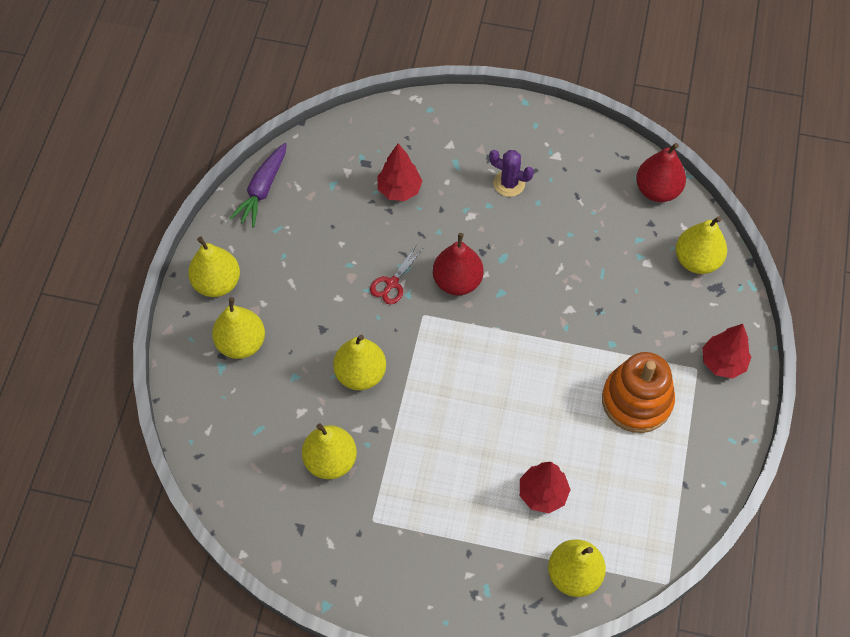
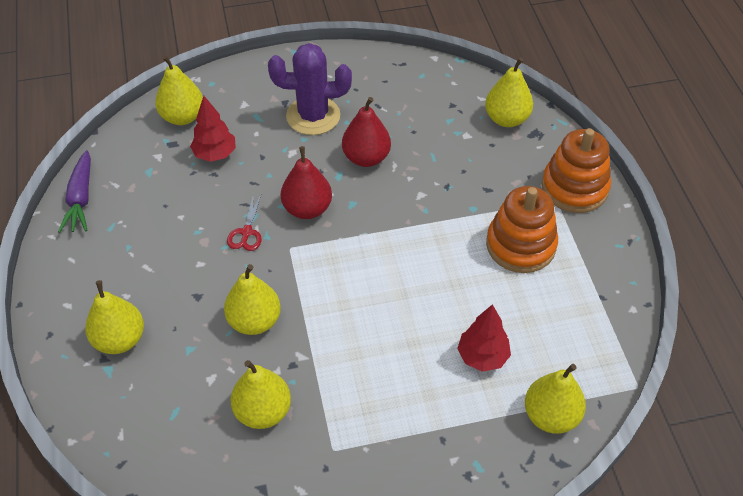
camera: 25 degrees left, 10 degrees down
yellow pear [188,236,240,297] -> yellow pear moved to [155,55,203,125]
purple cactus [489,150,534,197] -> purple cactus [268,43,352,135], size x1.76
red pear [636,143,686,202] -> red pear moved to [342,97,391,167]
red tree [703,324,751,379] -> orange stacking toy [542,128,611,213]

